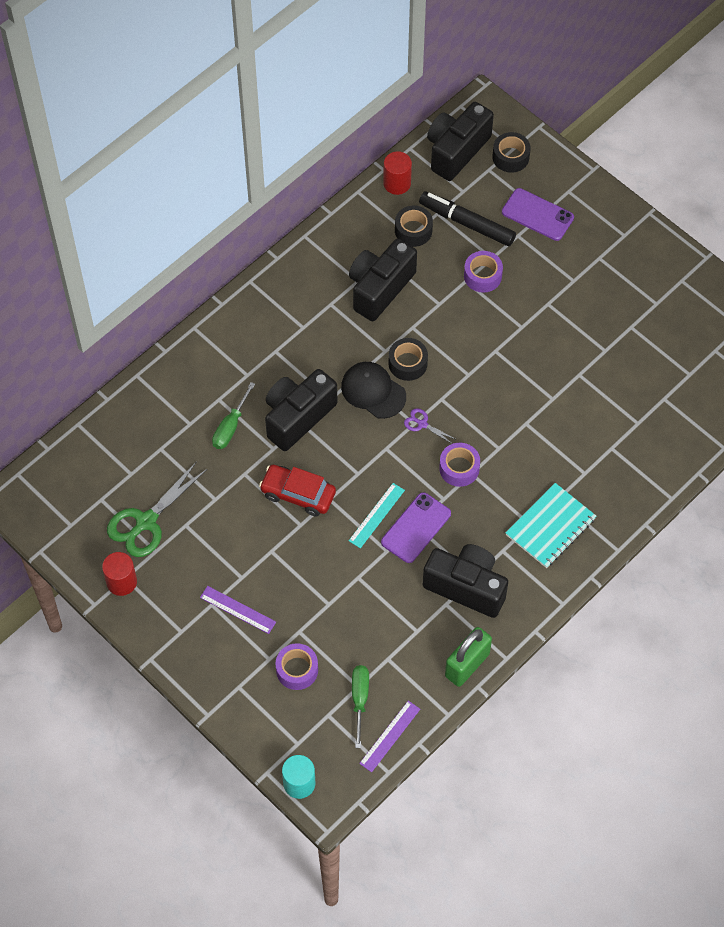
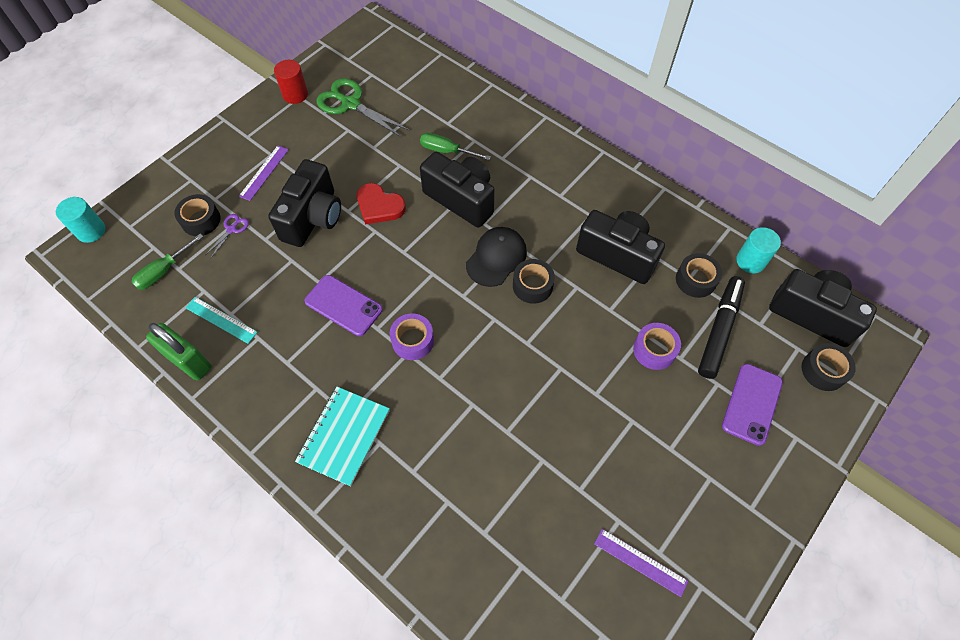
camera: 85 degrees right, 0 degrees up
red car [259,465,336,516] -> red heart [357,183,406,224]
purple tape [275,643,318,690] -> black tape [175,194,220,236]
turquoise ruler [349,483,405,548] -> turquoise ruler moved to [185,297,258,344]
green screwdriver [352,665,369,748] -> green screwdriver turned 135 degrees clockwise [131,234,204,290]
purple ruler [359,701,420,772] -> purple ruler moved to [594,529,688,597]
red cylinder [383,151,412,195] -> turquoise cylinder [736,227,781,273]
purple scissors [404,408,457,444] -> purple scissors moved to [205,214,249,258]
black camera [423,544,508,618] -> black camera moved to [268,159,341,247]
turquoise notebook [505,483,596,568] -> turquoise notebook turned 75 degrees clockwise [295,387,390,486]

